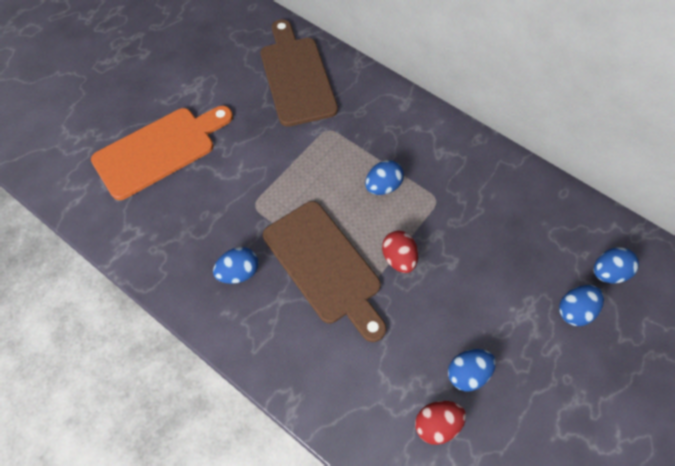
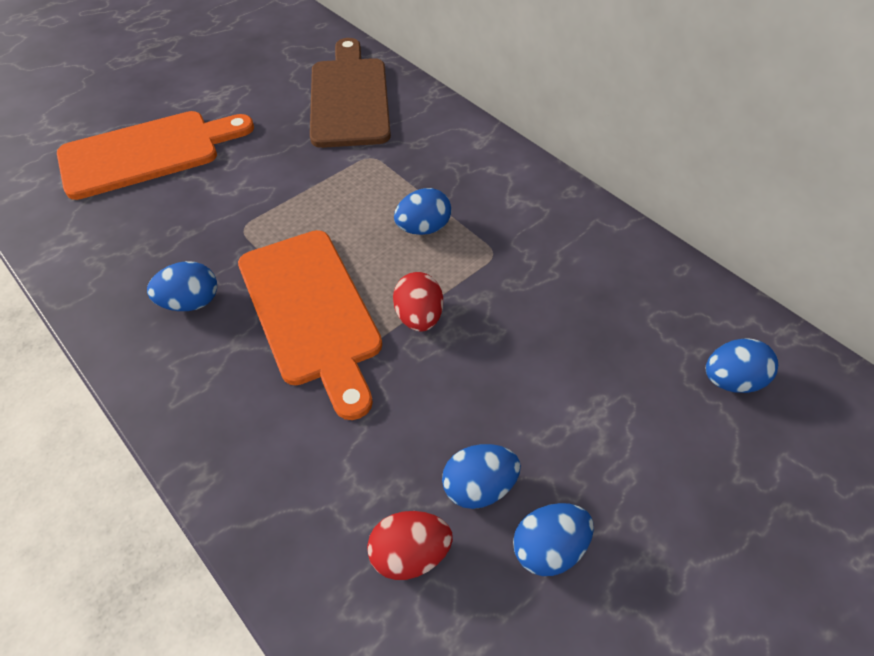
camera: 10 degrees right, 10 degrees down
brown cutting board [263,201,386,342] -> orange cutting board [238,230,382,420]
blue egg [559,285,604,326] -> blue egg moved to [513,503,594,576]

